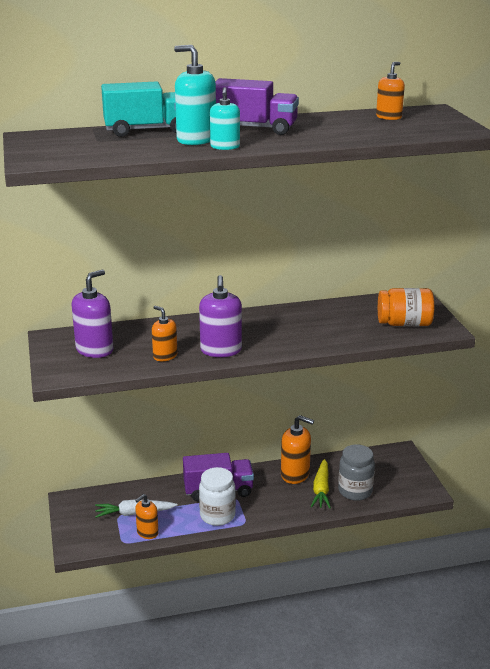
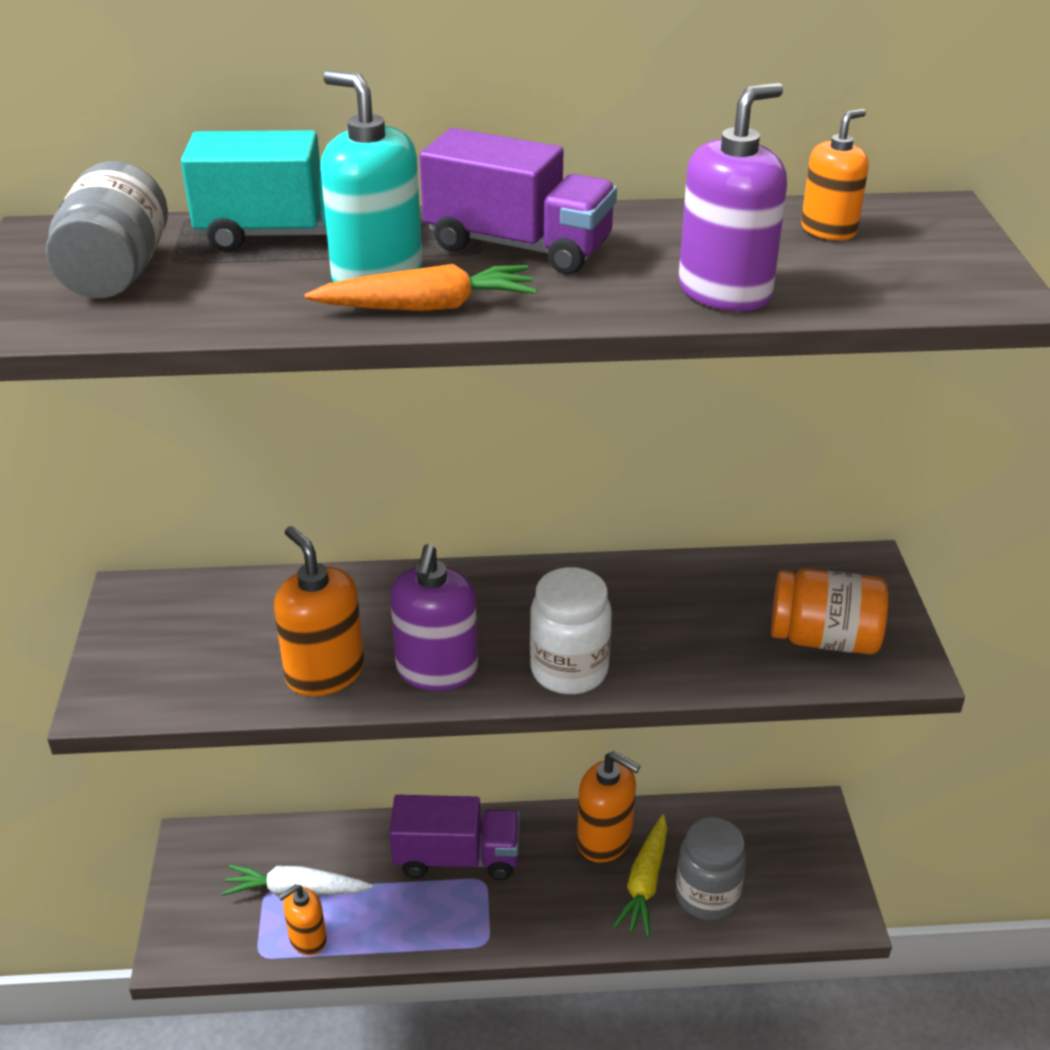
camera: 10 degrees right, 10 degrees up
purple soap dispenser [72,270,114,358] -> purple soap dispenser moved to [678,83,787,311]
orange soap dispenser [152,306,177,361] -> orange soap dispenser [274,526,364,696], size x1.58
white jar [199,467,236,526] -> white jar moved to [530,567,612,694]
turquoise soap dispenser [210,87,240,150] -> orange carrot [304,264,537,311]
none -> grey jar [46,161,168,298]

